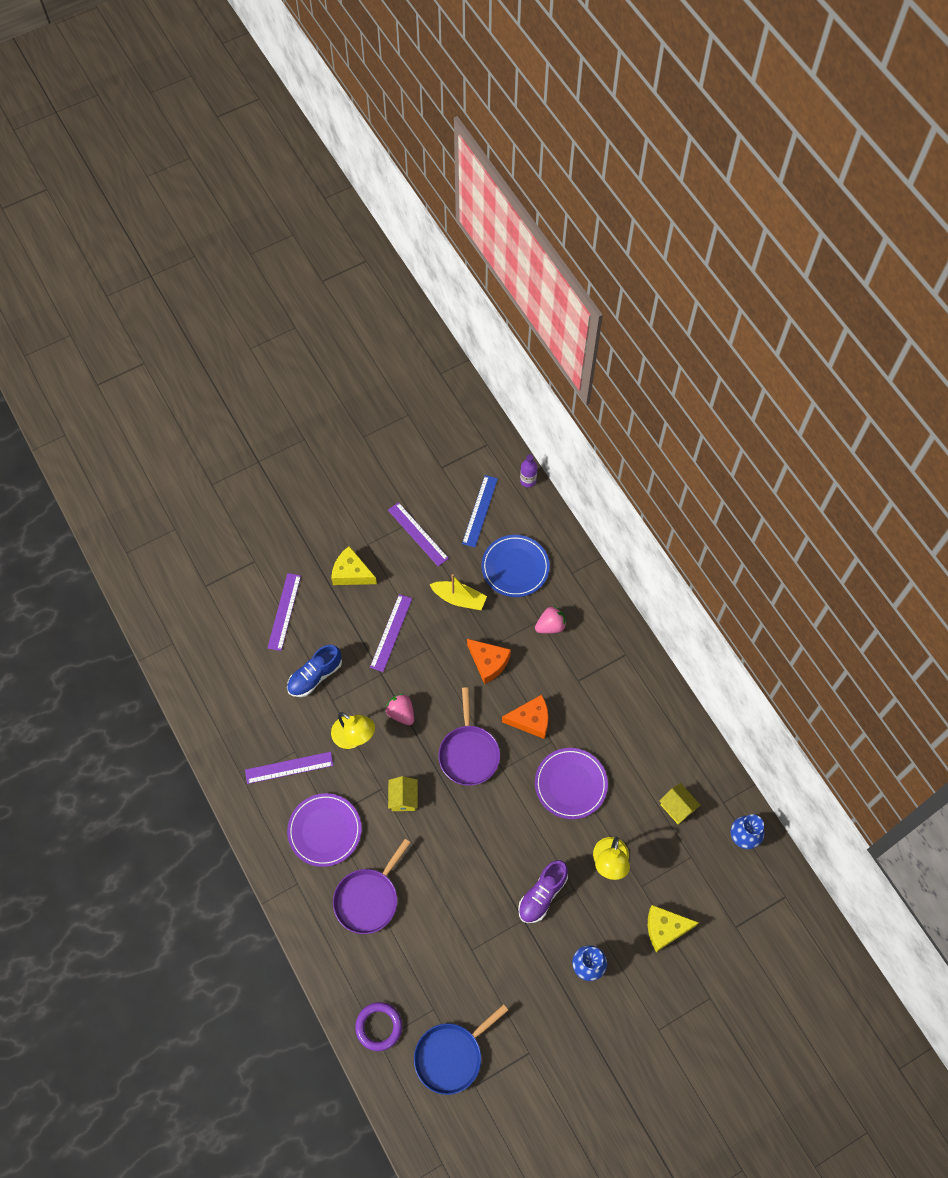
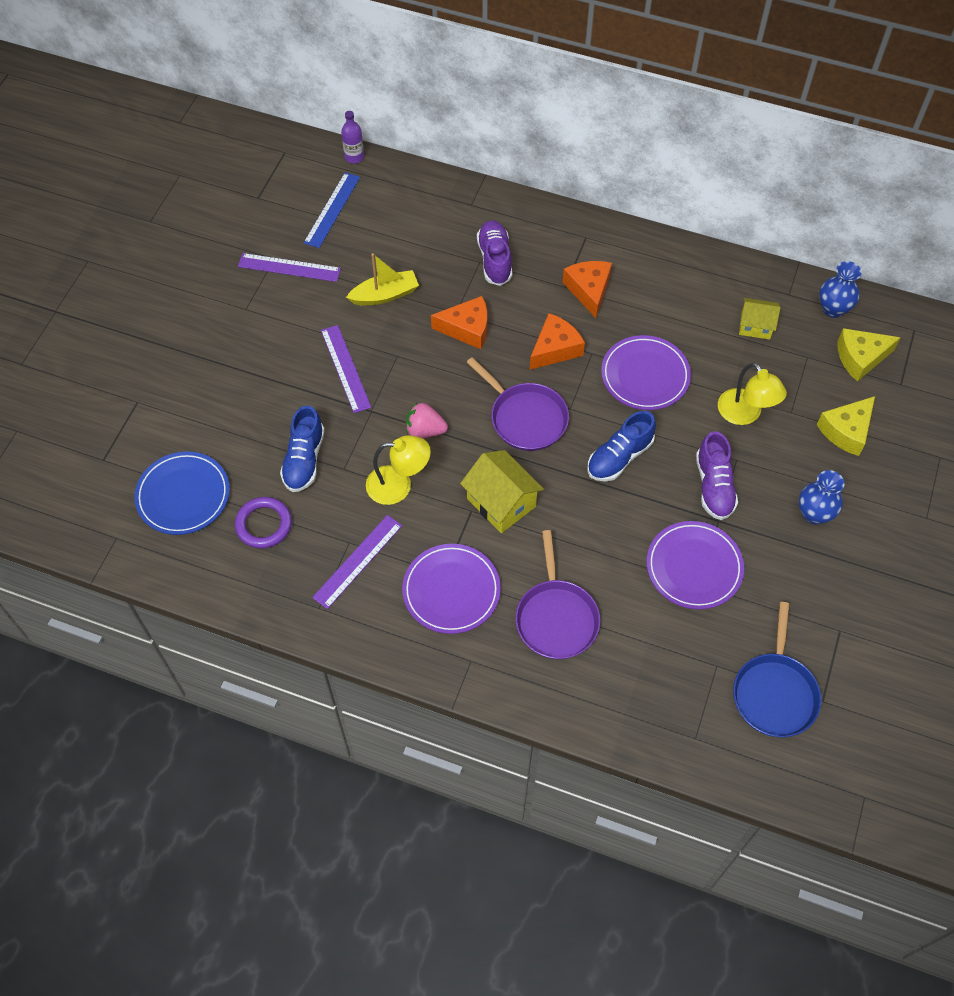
camera: 40 degrees left, 5 degrees down
purple ruler [268,573,301,651] -> none
yellow cheese [331,546,377,585] -> yellow cheese moved to [837,328,901,382]
purple ring [355,1002,402,1051] -> purple ring moved to [235,497,292,549]
yellow house [388,776,418,811] -> yellow house [460,450,544,533], size x1.56
blue ruler [462,475,498,547] -> blue ruler turned 45 degrees clockwise [304,172,360,248]
blue plate [481,535,550,597] -> blue plate moved to [134,452,230,535]
pink strawberry [535,606,566,633] -> purple shoe [477,220,512,286]
none -> orange cheese [562,261,612,318]
none -> blue shoe [587,411,656,482]
none -> purple plate [647,521,744,610]

